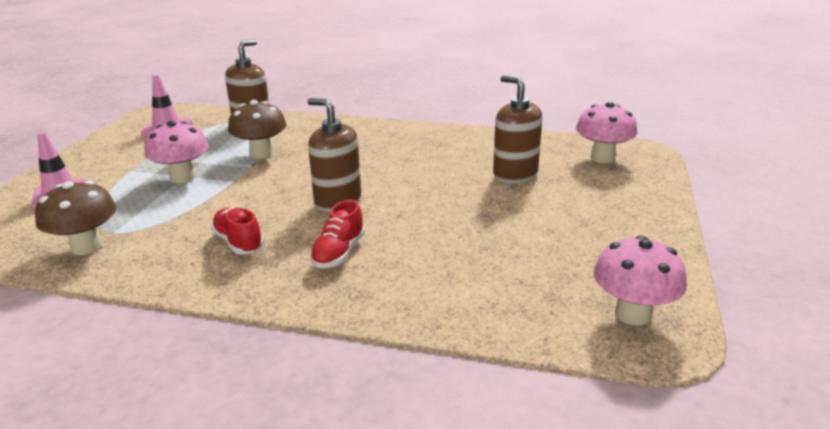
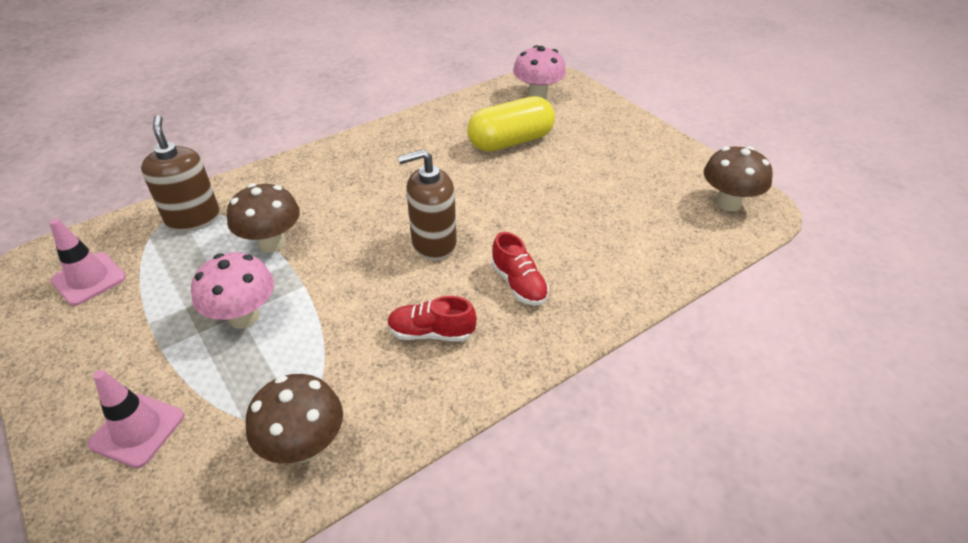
camera: 50 degrees left, 15 degrees up
brown soap dispenser [493,75,542,184] -> yellow capsule [467,96,555,152]
pink mushroom [594,235,687,326] -> brown mushroom [704,146,773,211]

